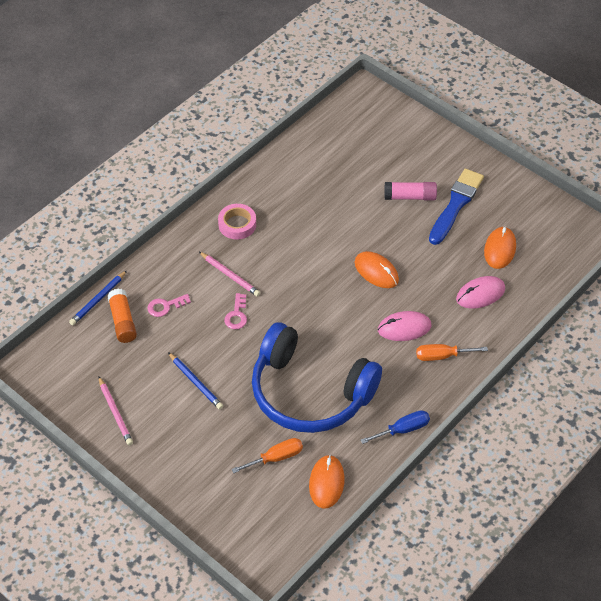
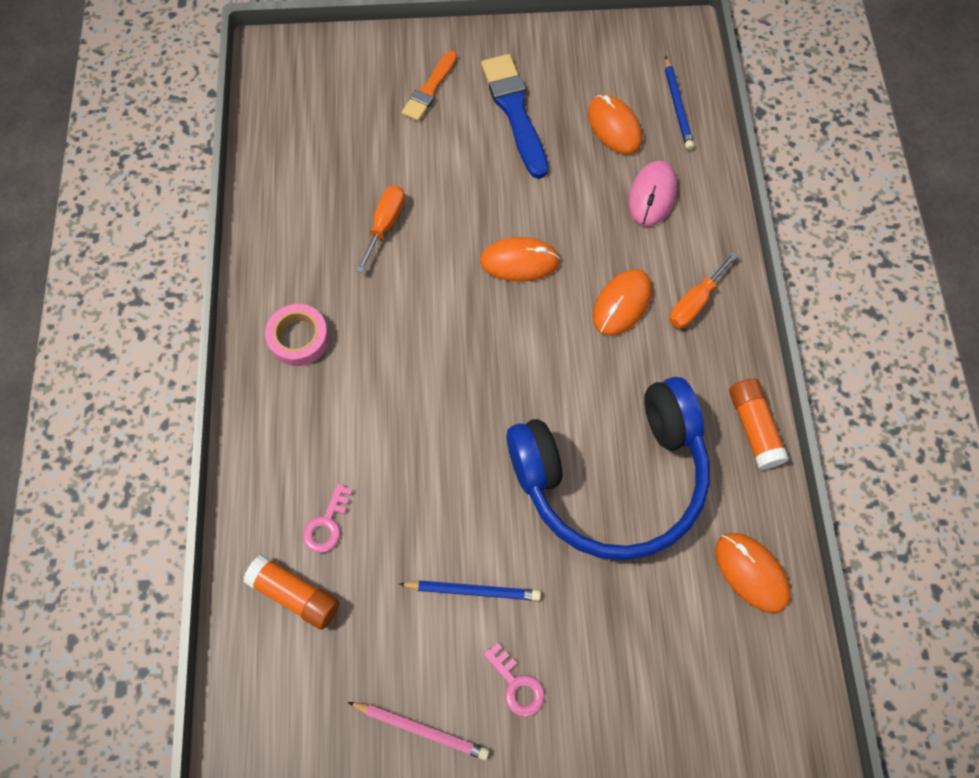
camera: 45 degrees left, 15 degrees up
blue pencil [69,271,127,325] -> blue pencil moved to [665,56,694,150]
pink pencil [199,252,260,297] -> none
pink key [224,293,247,329] -> pink key moved to [483,643,545,717]
orange screwdriver [231,438,303,473] -> orange screwdriver moved to [356,186,405,273]
blue screwdriver [361,410,430,444] -> orange glue stick [729,378,789,470]
pink mouse [378,311,431,341] -> orange mouse [593,270,652,336]
pink glue stick [384,182,437,200] -> none
none -> orange brush [402,51,457,121]

